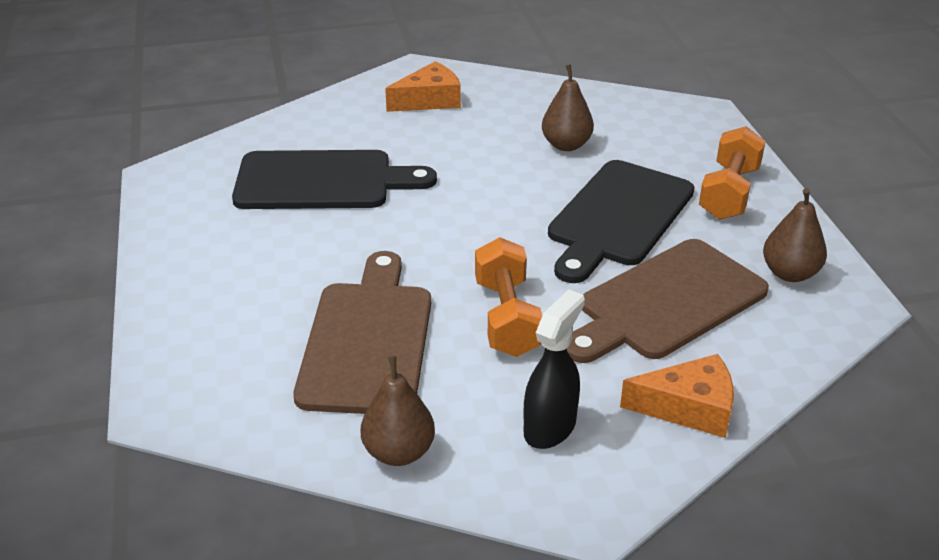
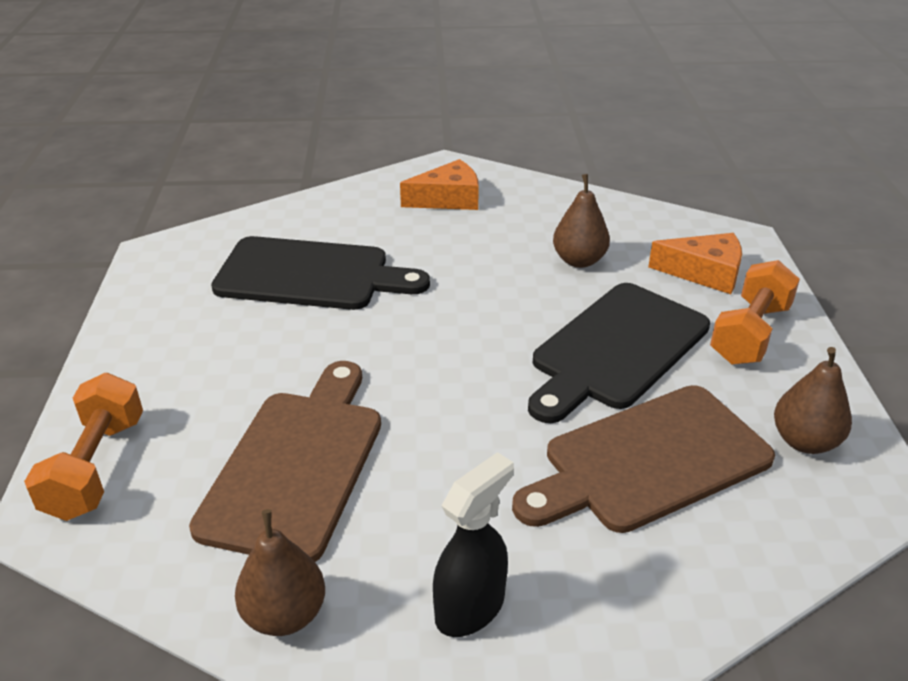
camera: 10 degrees right, 0 degrees up
orange dumbbell [475,237,542,357] -> orange dumbbell moved to [24,373,143,521]
orange cheese [620,354,734,438] -> orange cheese moved to [648,233,742,294]

